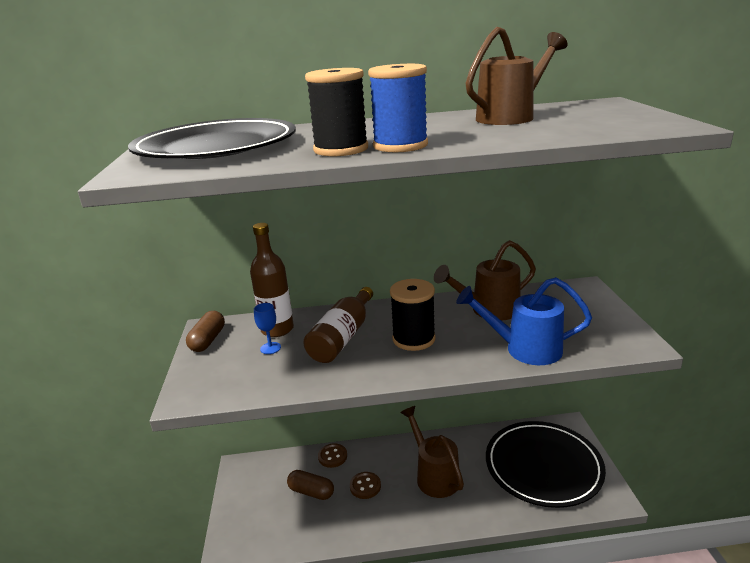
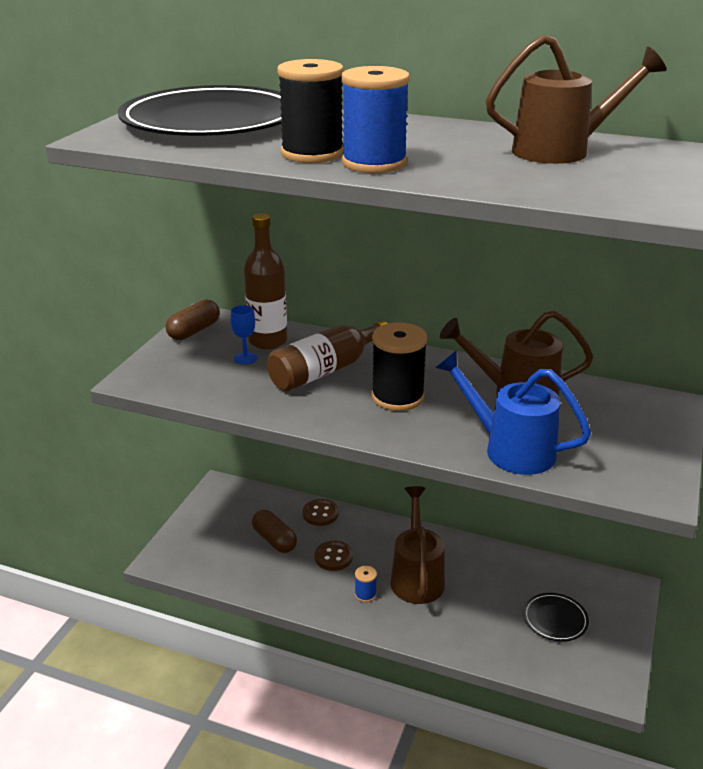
camera: 25 degrees right, 5 degrees up
black plate [486,421,606,508] -> black plate [523,593,589,642], size x0.42
none -> blue spool [355,566,377,602]

